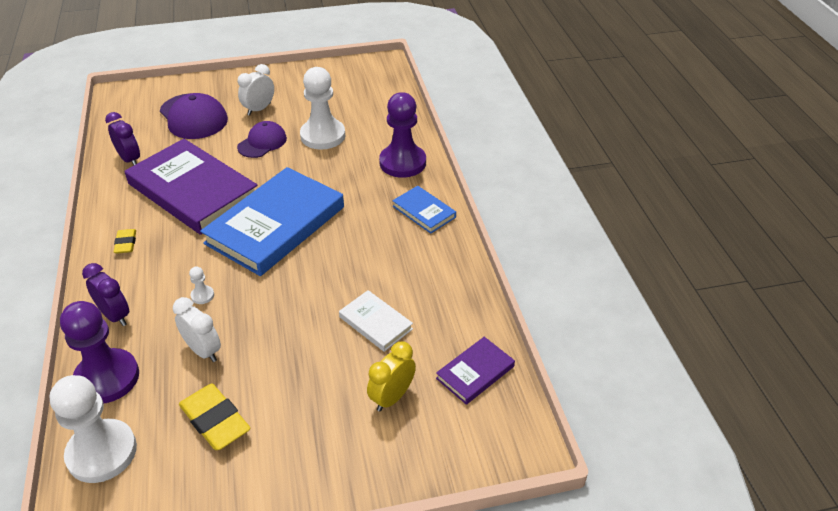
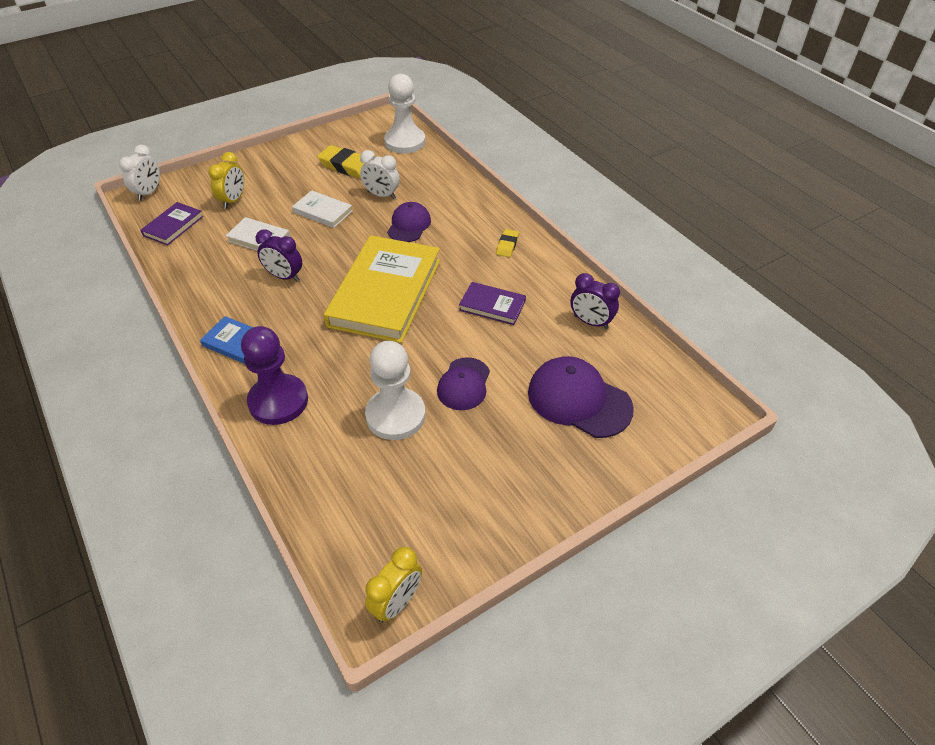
camera: 160 degrees right, 5 degrees up
purple pawn [60,301,139,404] -> none
purple clock [82,263,129,326] -> purple clock moved to [256,229,302,282]
yellow eraser [114,229,136,254] -> yellow eraser turned 45 degrees clockwise [496,229,519,257]
purple book [125,139,258,235] -> purple book [459,282,526,325], size x0.46
white pawn [189,266,214,304] -> purple cap [387,202,431,242]
blue book [200,167,344,276] -> yellow book [324,235,440,343]
white clock [238,64,274,116] -> white clock moved to [119,145,160,201]
none -> white book [292,190,353,228]
none -> yellow clock [365,547,422,623]

